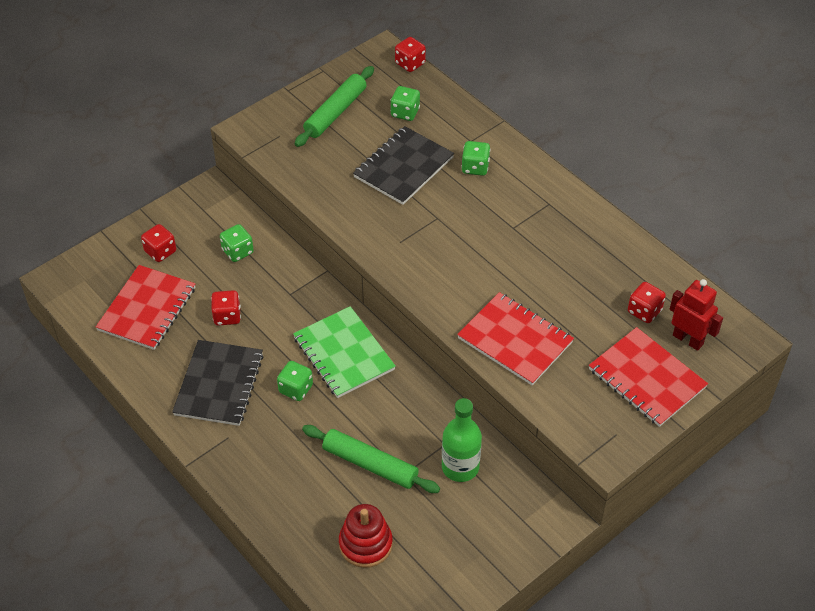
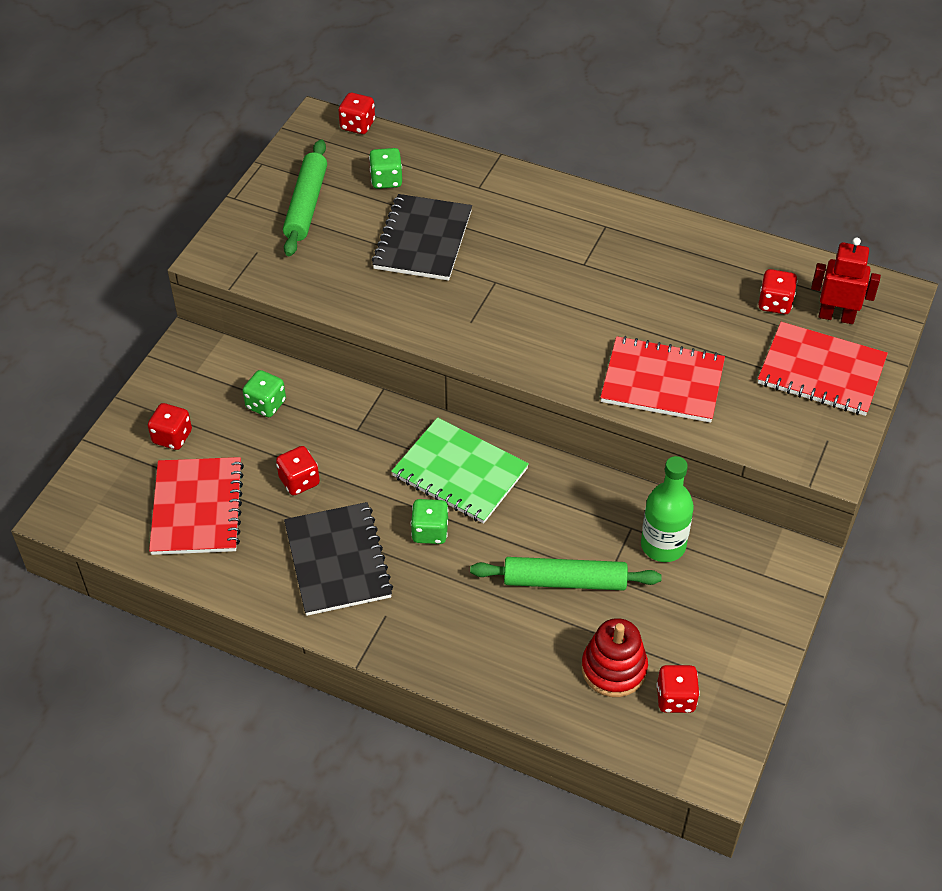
camera: 25 degrees left, 0 degrees up
green dice [461,141,490,176] -> none
none -> red dice [656,665,700,713]

